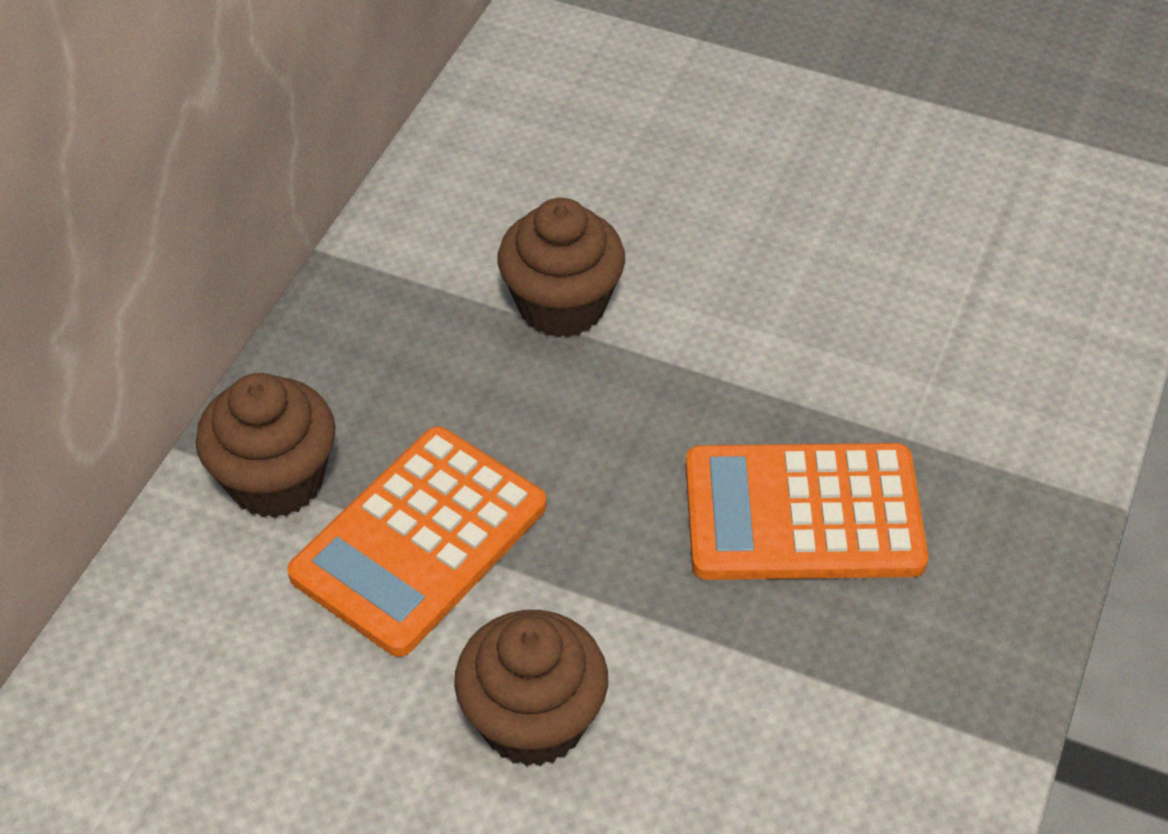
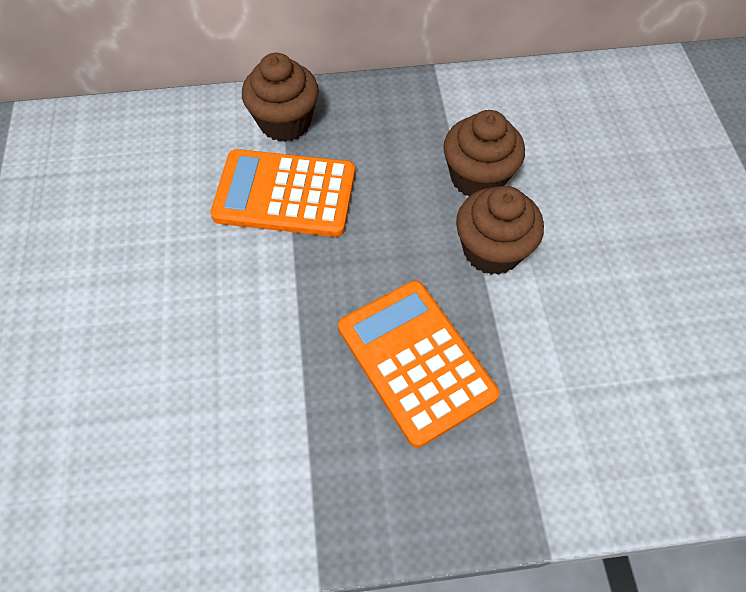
camera: 60 degrees right, 10 degrees up
brown cupcake [454,610,608,767] -> brown cupcake moved to [456,186,544,275]

